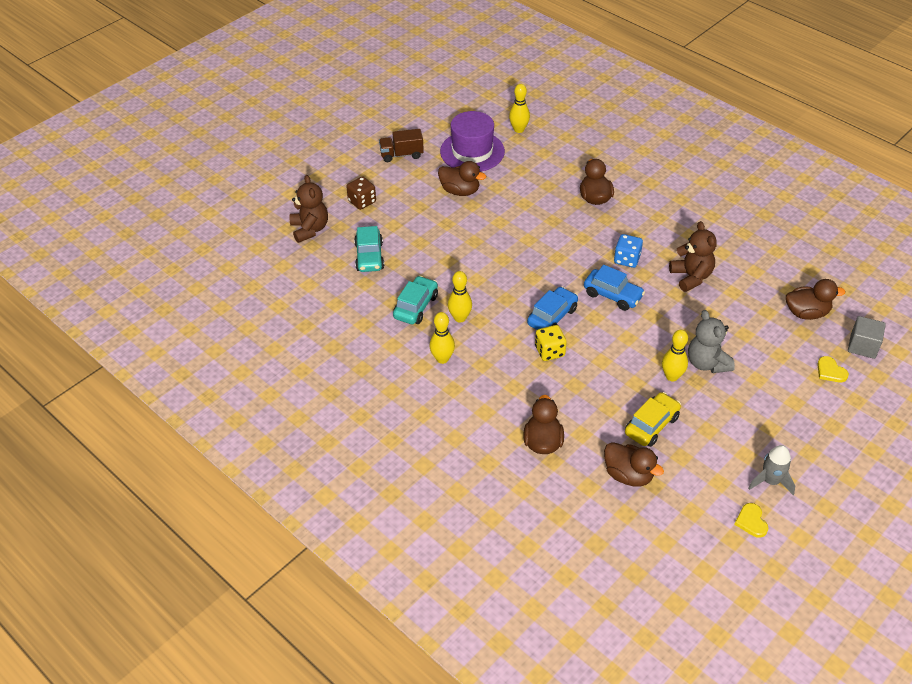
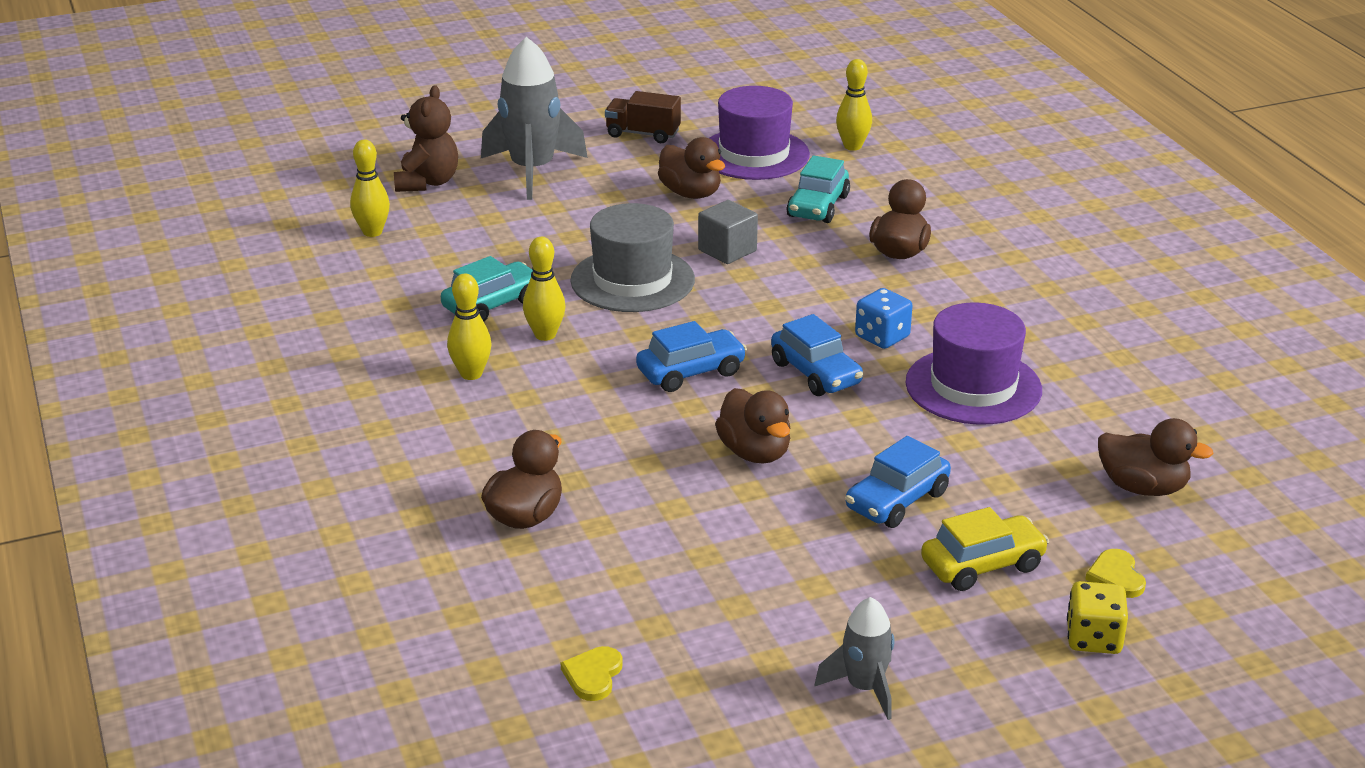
camera: 25 degrees right, 15 degrees down
brown dice [346,176,376,210] -> grey rocket [481,37,588,200]
turquoise car [354,226,384,272] -> turquoise car moved to [786,156,850,223]
yellow dice [535,325,567,361] -> yellow dice moved to [1067,581,1128,654]
brown duck [604,442,664,487] -> brown duck moved to [715,388,791,463]
yellow car [625,392,681,447] -> yellow car moved to [921,507,1049,591]
yellow bowling pin [662,330,688,381] -> yellow bowling pin moved to [350,139,390,237]
brown teddy bear [669,221,717,292] -> purple hat [906,302,1042,425]
grey teddy bear [688,310,735,373] -> blue car [845,436,951,528]
yellow heart [734,503,769,538] -> yellow heart moved to [561,646,623,701]
grey cube [848,316,886,359] -> grey cube moved to [698,200,758,264]
none -> grey hat [570,203,695,312]

